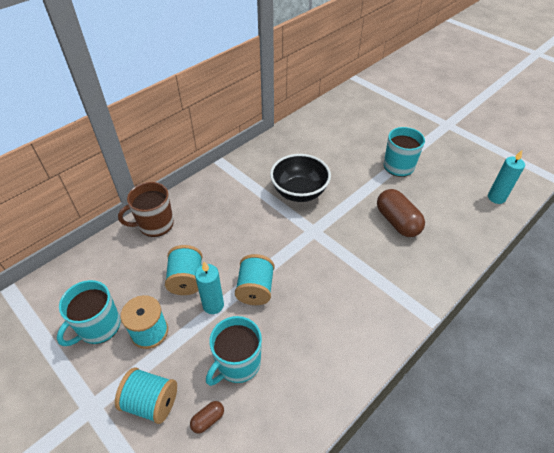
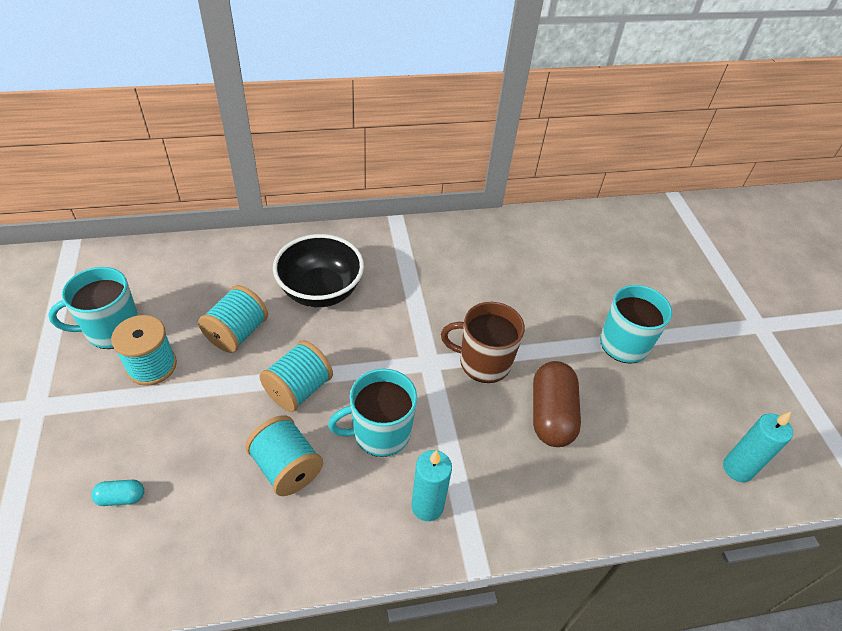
camera: 30 degrees right, 0 degrees up
turquoise spool [115,367,177,424] -> turquoise spool moved to [246,415,323,496]
brown mug [118,182,174,237] -> brown mug moved to [441,302,525,383]
brown capsule [190,401,224,434] -> turquoise capsule [91,480,144,506]
turquoise candle [195,261,224,314] -> turquoise candle moved to [411,450,452,521]
turquoise mug [206,316,262,386] -> turquoise mug moved to [328,369,417,457]
black bowl [270,154,331,202] -> black bowl moved to [273,234,364,307]

